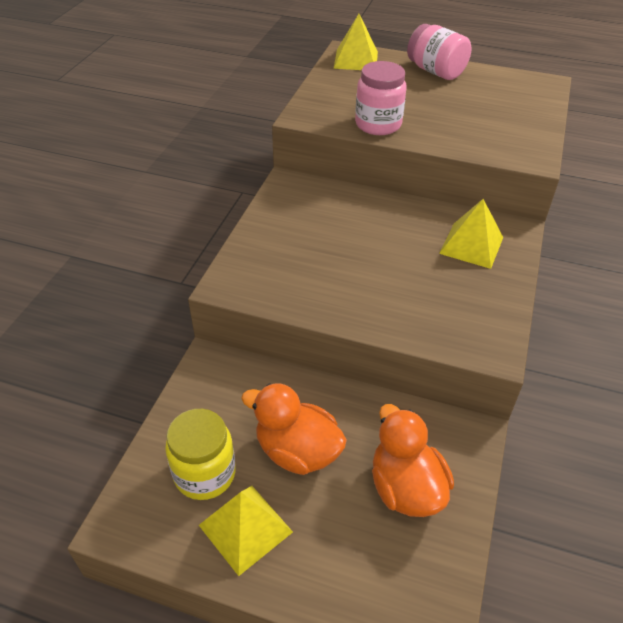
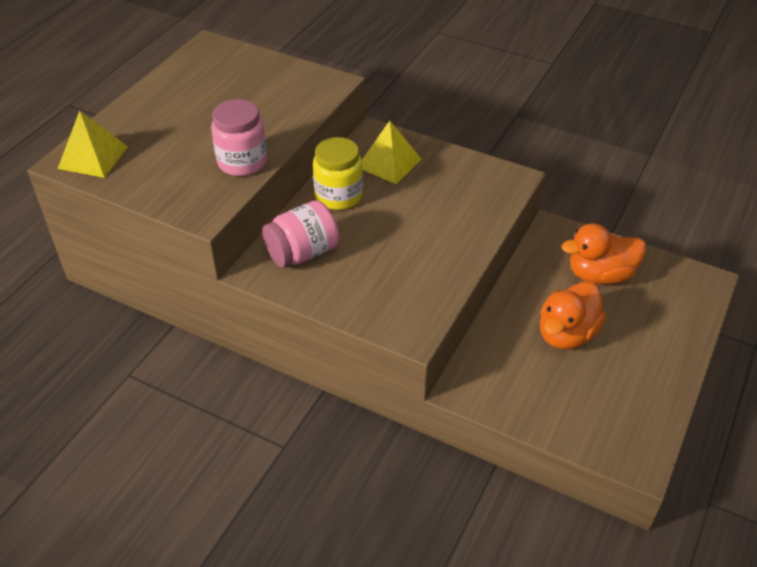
camera: 80 degrees left, 0 degrees up
yellow jar [165,409,236,500] -> yellow jar moved to [313,137,363,210]
yellow pyramid [199,486,293,576] -> none
pink jar [407,24,471,80] -> pink jar moved to [262,200,339,267]

